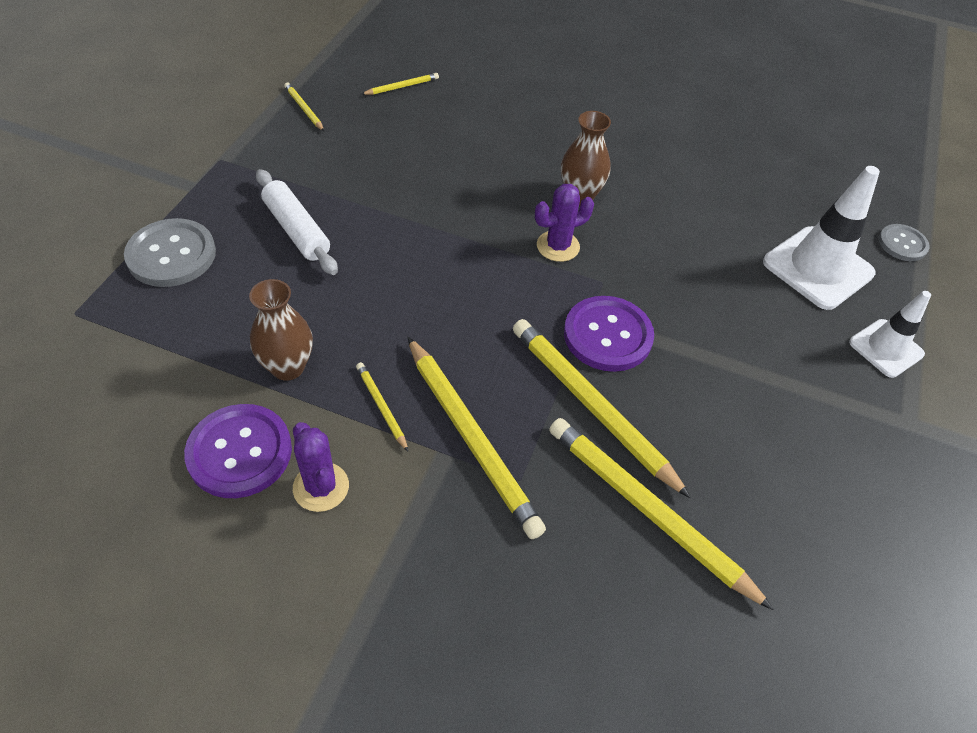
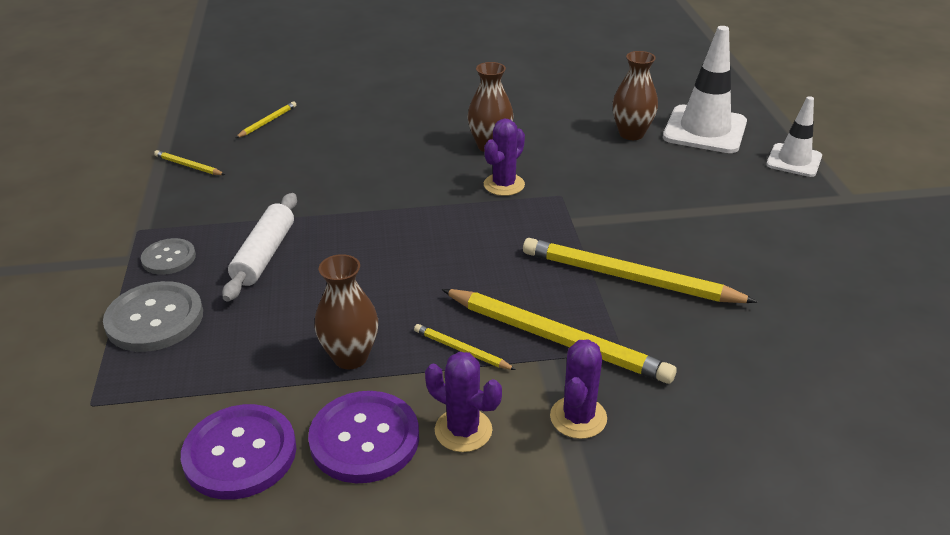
camera: 25 degrees left, 15 degrees down
white rolling pin [256,169,338,275] -> white rolling pin turned 75 degrees clockwise [222,193,297,302]
yellow pencil [549,418,774,610] -> none
purple button [564,296,654,372] -> purple button moved to [181,404,296,500]
grey button [879,224,929,261] -> grey button moved to [141,238,196,275]
none -> purple cactus [550,339,607,439]
none -> brown vase [612,51,658,140]

